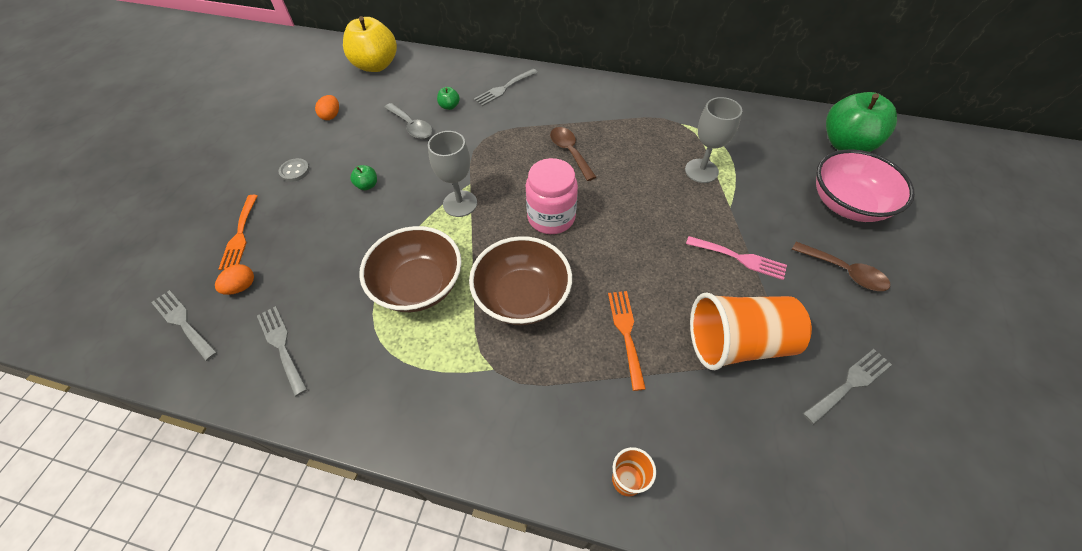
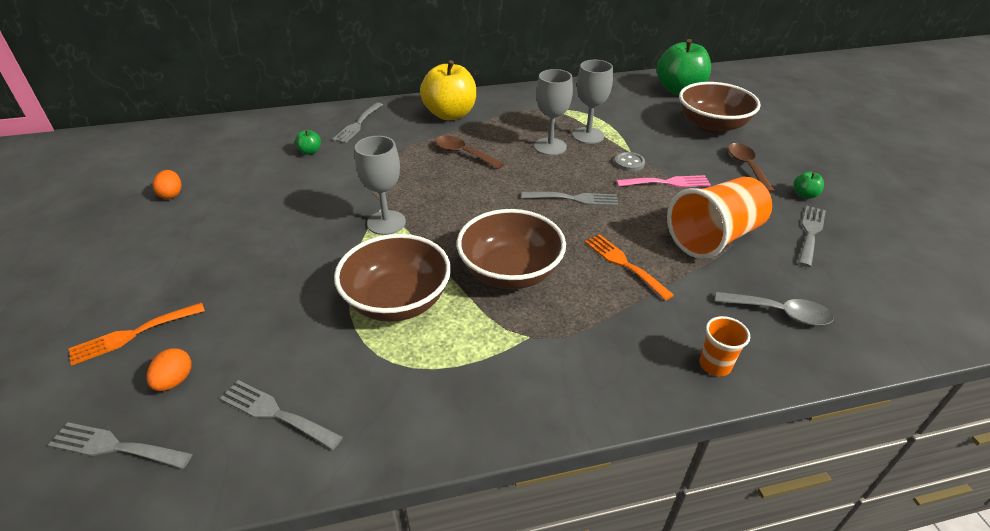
camera: 30 degrees left, 15 degrees down
orange fork [219,195,258,270] -> orange fork turned 90 degrees clockwise [68,303,205,365]
grey button [278,158,310,182] -> grey button moved to [614,152,645,171]
yellow apple [343,16,397,72] -> yellow apple moved to [420,60,476,120]
green apple [350,165,377,190] -> green apple moved to [793,172,824,199]
grey spoon [384,103,433,139] -> grey spoon moved to [715,292,834,326]
pink jar [526,158,578,234] -> none
brown spoon [792,242,890,291] -> brown spoon turned 105 degrees counterclockwise [728,143,775,193]
pink bowl [816,149,915,222] -> brown bowl [679,82,761,134]
none -> grey fork [522,192,618,206]
none -> grey goblet [534,69,573,155]

